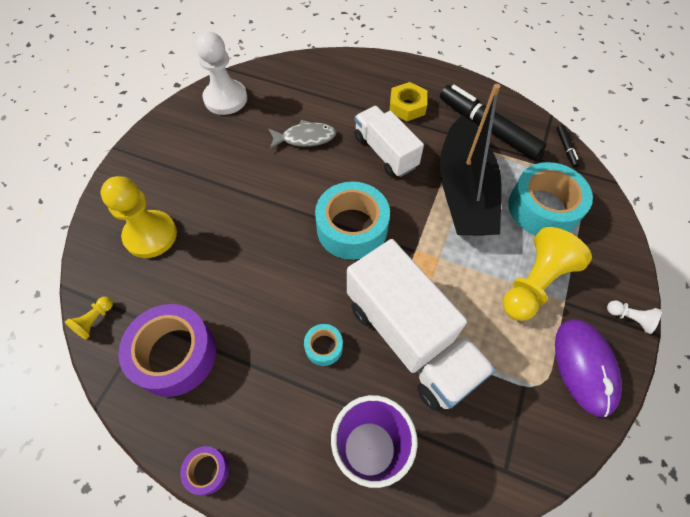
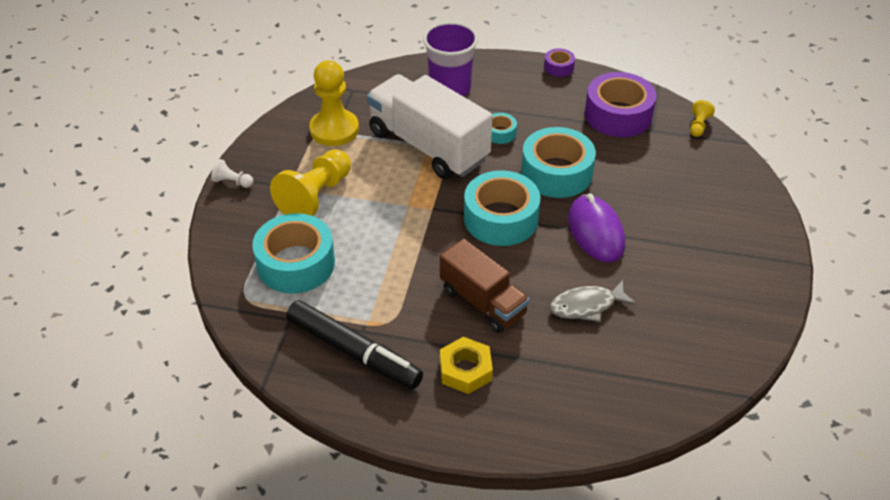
camera: 170 degrees right, 15 degrees down
yellow pawn [100,176,177,258] -> yellow pawn moved to [309,60,359,146]
white pawn [196,32,247,115] -> none
white truck [354,106,424,177] -> brown truck [440,239,530,333]
black boat [440,84,502,236] -> none
purple mouse [555,319,622,417] -> purple mouse moved to [568,193,625,262]
black marker [557,124,580,167] -> none
none -> turquoise tape [521,127,596,198]

